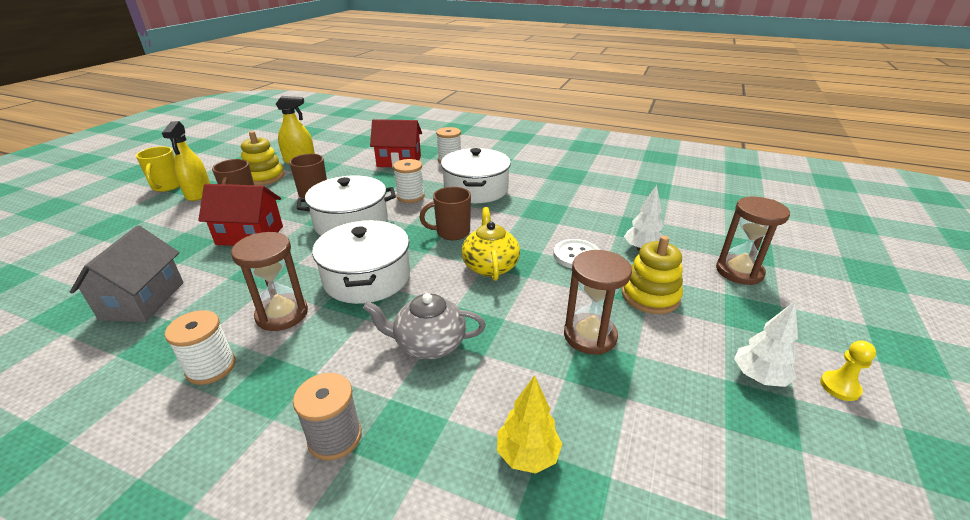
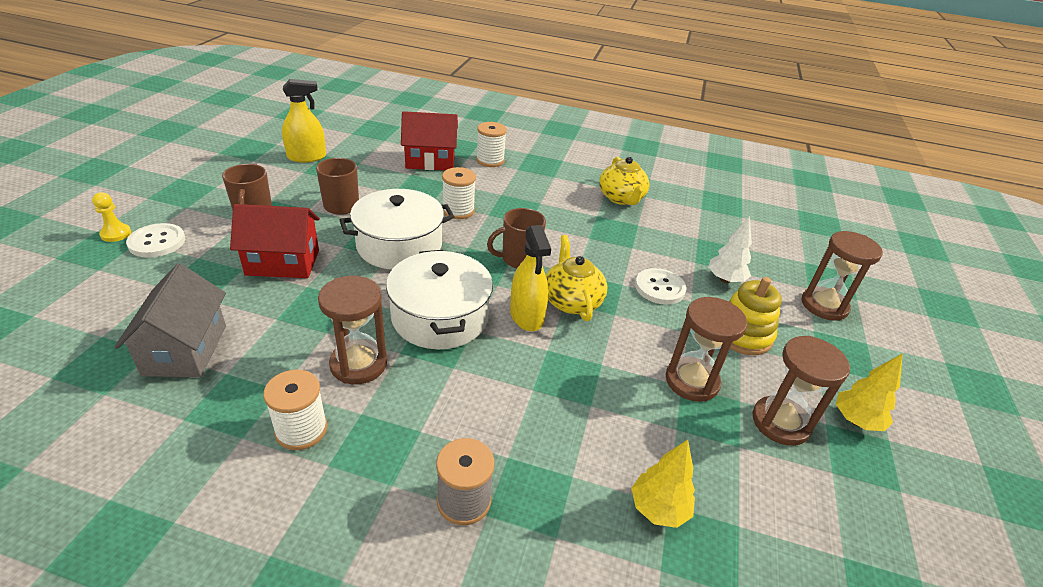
camera: 10 degrees left, 5 degrees up
yellow mug [136,146,180,192] -> none
yellow spray bottle [162,121,210,201] -> yellow spray bottle moved to [510,225,551,331]
yellow stacking toy [241,131,285,185] -> none
grey teapot [363,293,486,359] -> none
white pot [441,148,511,203] -> none
white tree [734,300,798,387] -> yellow tree [836,353,903,431]
yellow pawn [820,340,876,401] -> yellow pawn moved to [92,192,131,242]
none -> white button [126,223,185,258]
none -> yellow teapot [599,157,649,205]
none -> brown hourglass [752,336,850,446]

